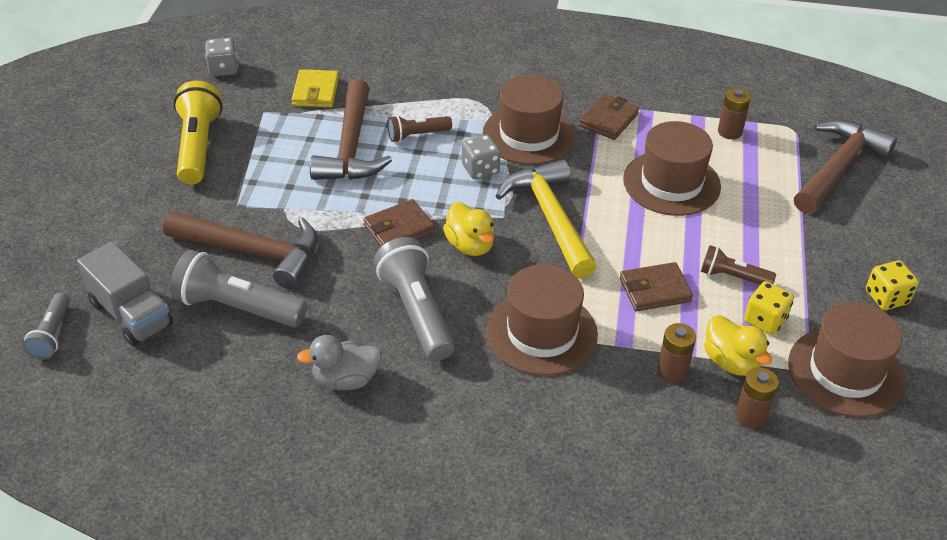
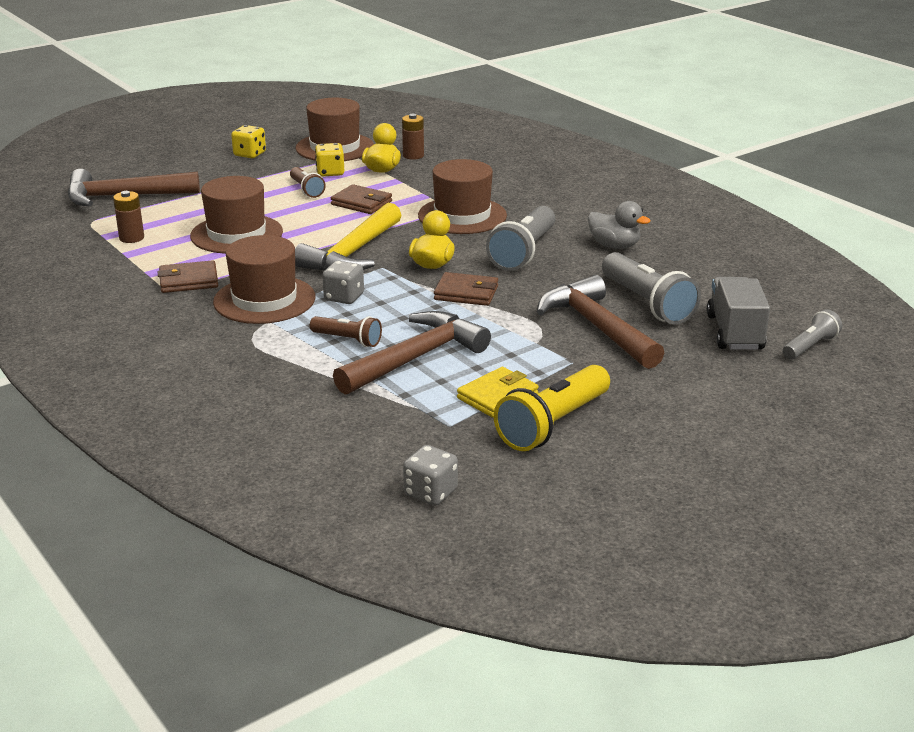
camera: 135 degrees left, 15 degrees down
yellow wallet [292,69,339,107] -> yellow wallet moved to [457,367,539,418]
brown battery [657,323,696,383] -> none

